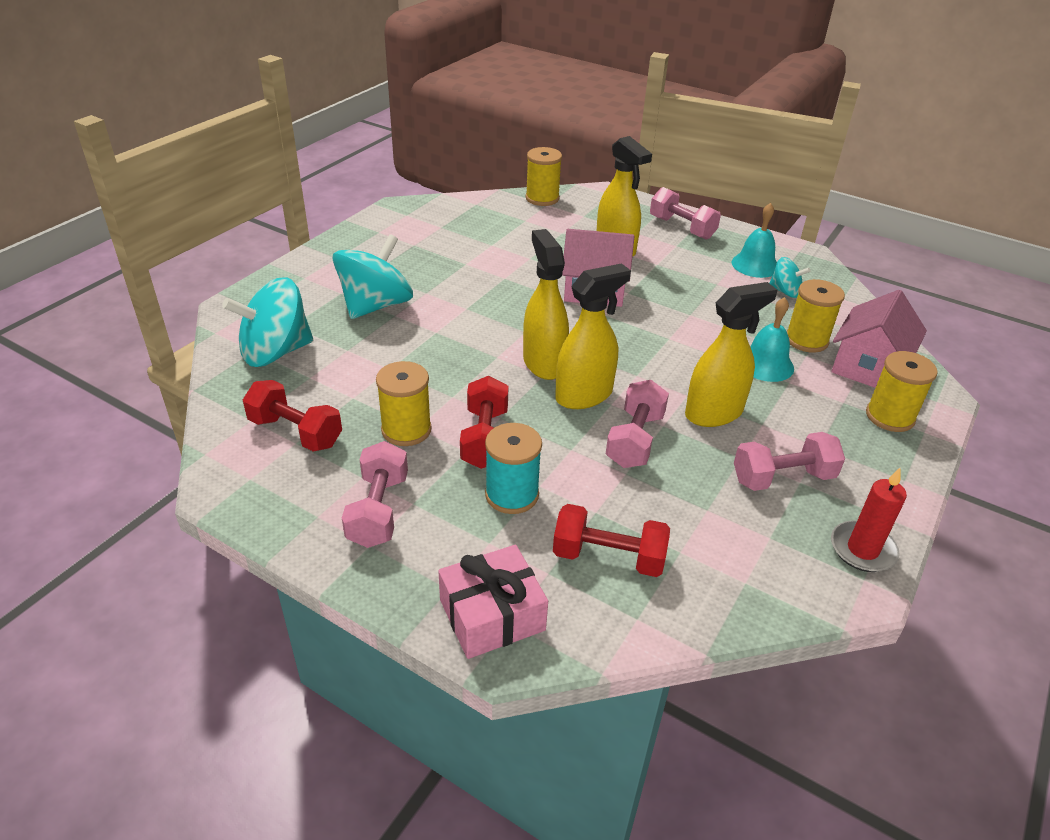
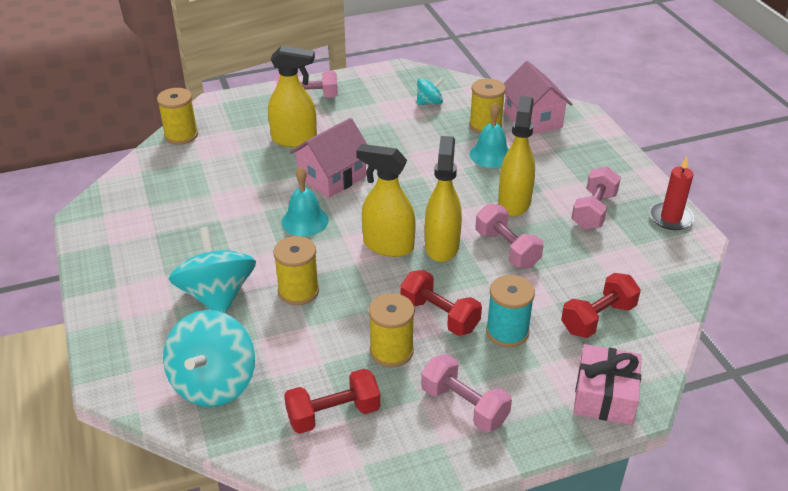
camera: 50 degrees left, 0 degrees up
turquoise bell [732,203,777,278] -> turquoise bell moved to [282,167,329,236]
yellow spool [866,351,938,432] -> yellow spool moved to [273,236,319,305]

